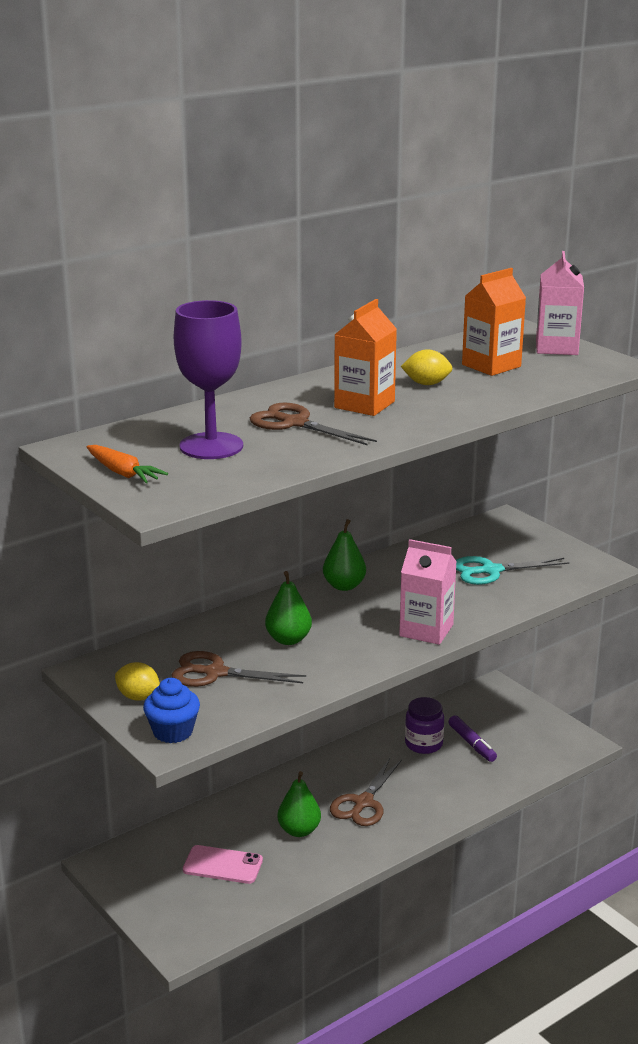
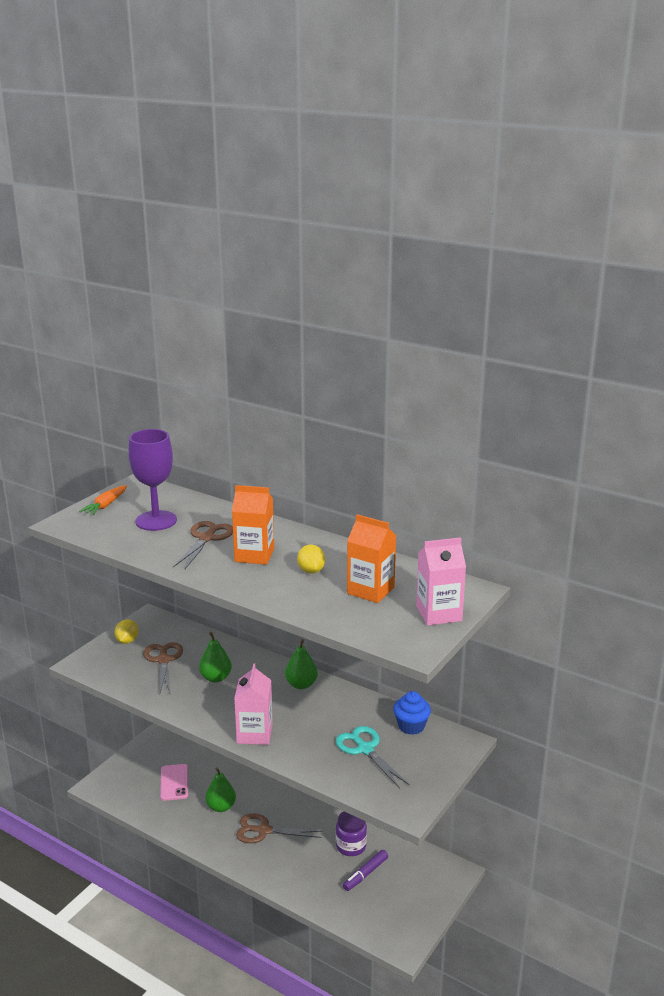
camera: 70 degrees right, 0 degrees up
blue cupcake [143,678,200,743] -> blue cupcake moved to [393,691,431,735]

